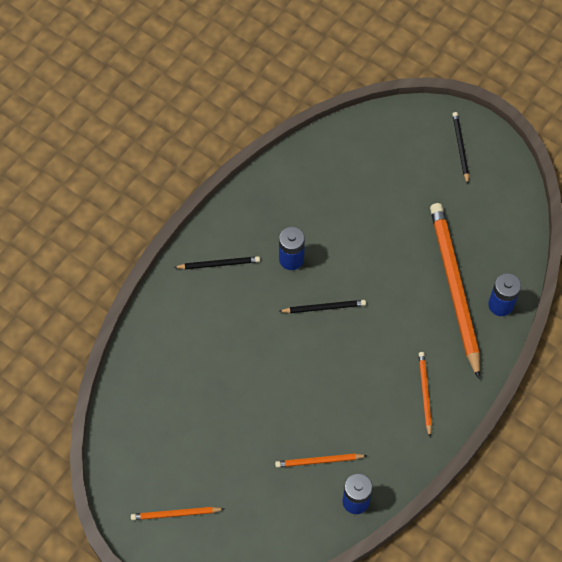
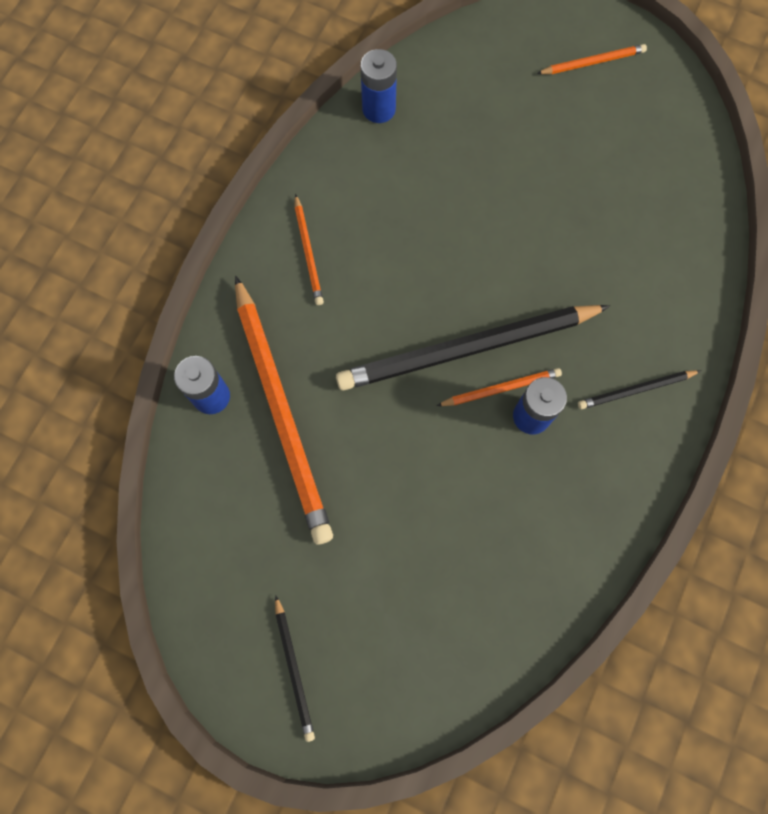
camera: 170 degrees right, 10 degrees up
orange pencil [275,454,368,467] -> orange pencil moved to [436,368,562,406]
black pencil [278,300,366,313] -> black pencil [336,305,610,391], size x2.21

